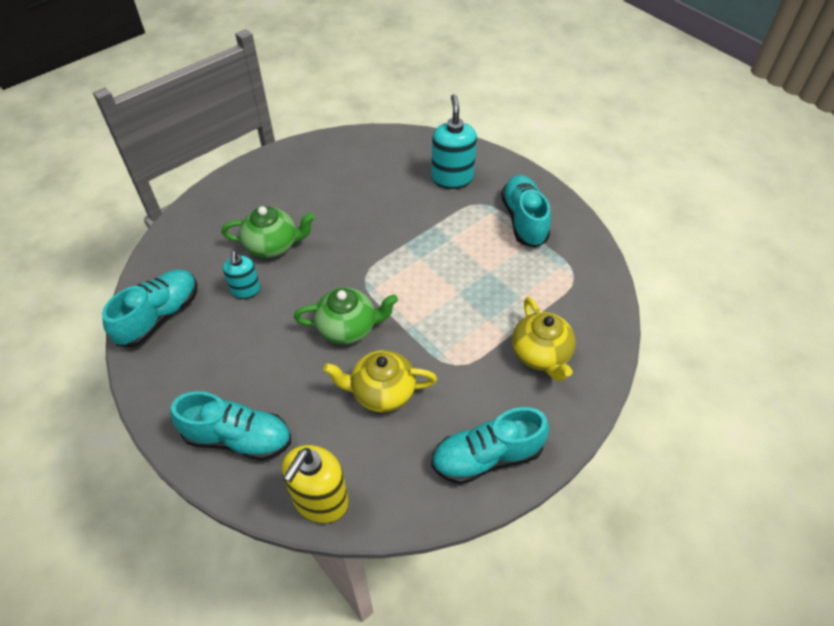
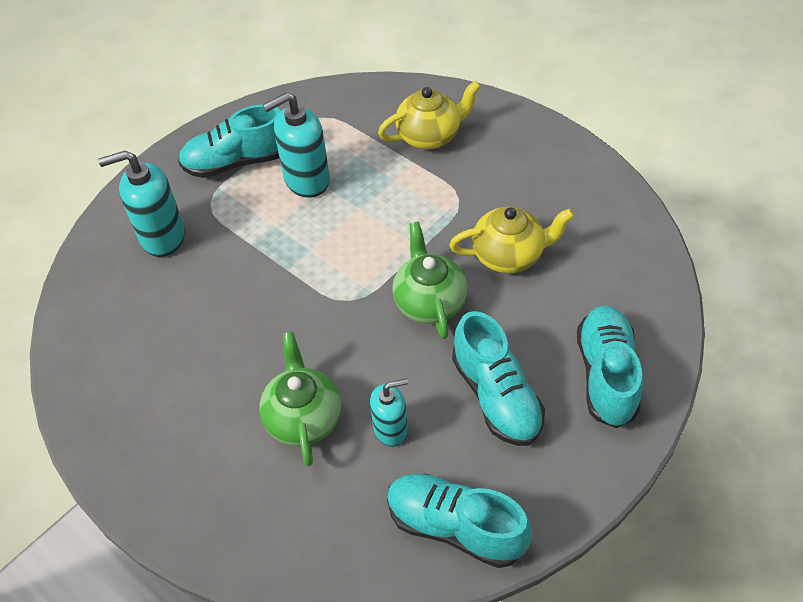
camera: 95 degrees left, 0 degrees up
yellow soap dispenser [282,445,349,524] -> none
yellow teapot [323,350,437,412] -> yellow teapot turned 90 degrees counterclockwise [449,206,574,273]
turquoise shoe [431,407,549,484] -> turquoise shoe moved to [452,311,545,446]
none -> turquoise soap dispenser [263,92,330,198]

